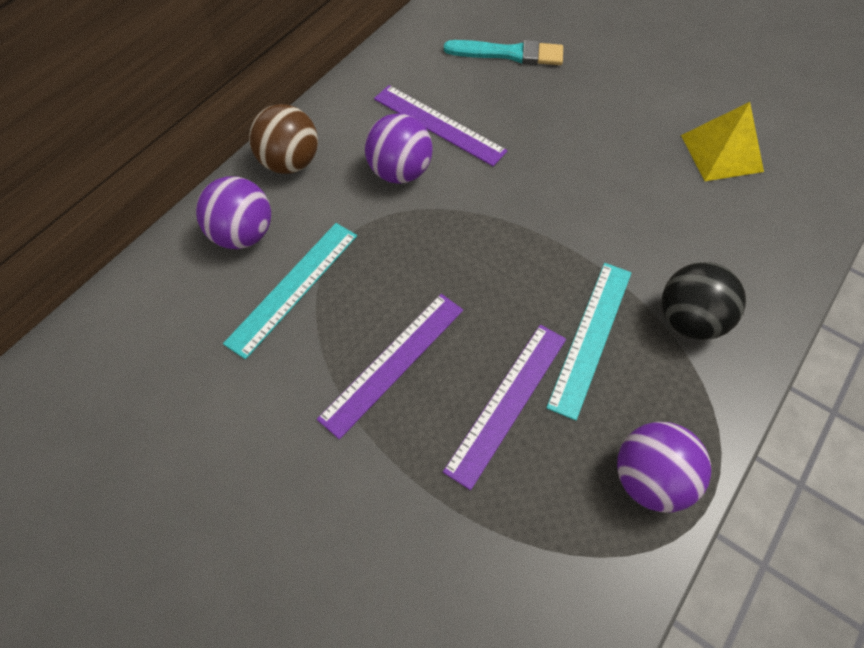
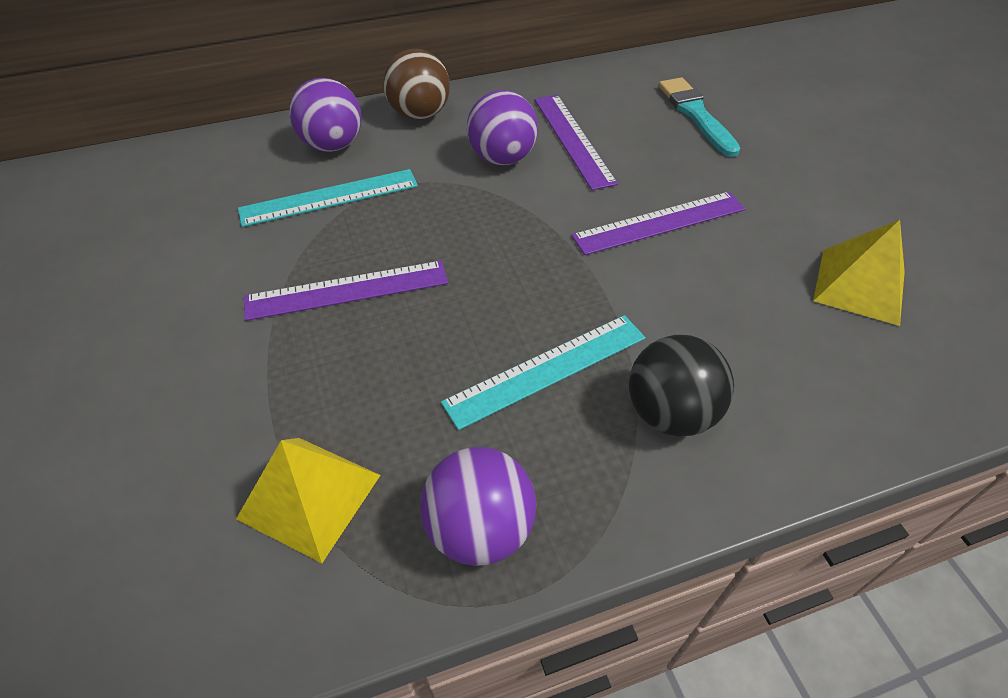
camera: 35 degrees right, 10 degrees down
purple ruler [443,325,566,490] -> purple ruler moved to [571,192,746,255]
turquoise brush [444,40,563,65] -> turquoise brush turned 150 degrees counterclockwise [659,77,740,157]
none -> yellow pyramid [236,438,380,563]

